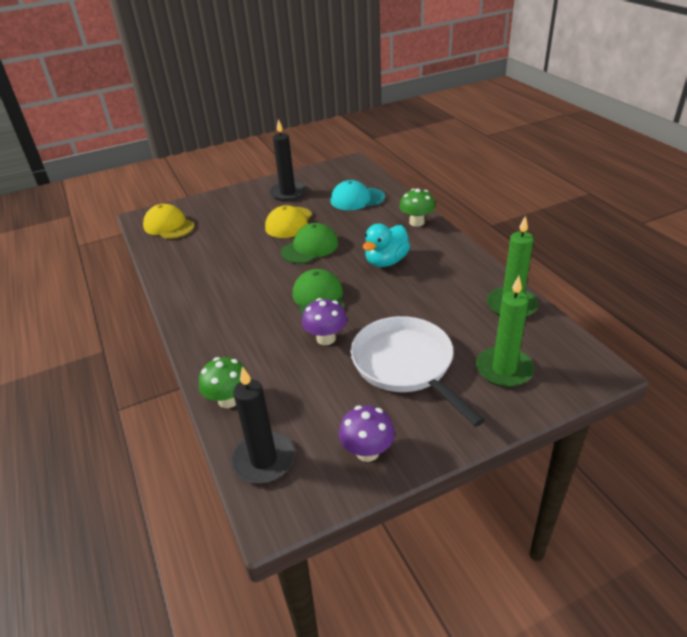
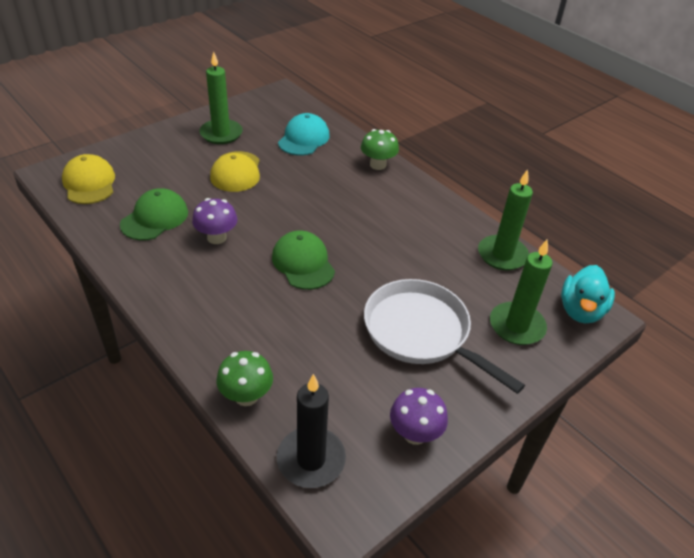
camera: 20 degrees left, 5 degrees up
yellow cap [143,204,195,239] -> yellow cap turned 45 degrees clockwise [62,154,115,204]
black candle [269,119,306,201] -> green candle [199,51,243,144]
green cap [281,223,338,264] -> green cap moved to [120,188,188,241]
purple mushroom [302,298,347,345] -> purple mushroom moved to [192,198,237,244]
turquoise cap [331,180,385,210] -> turquoise cap turned 135 degrees clockwise [278,113,330,156]
turquoise duck [363,224,410,267] -> turquoise duck moved to [561,265,615,323]

